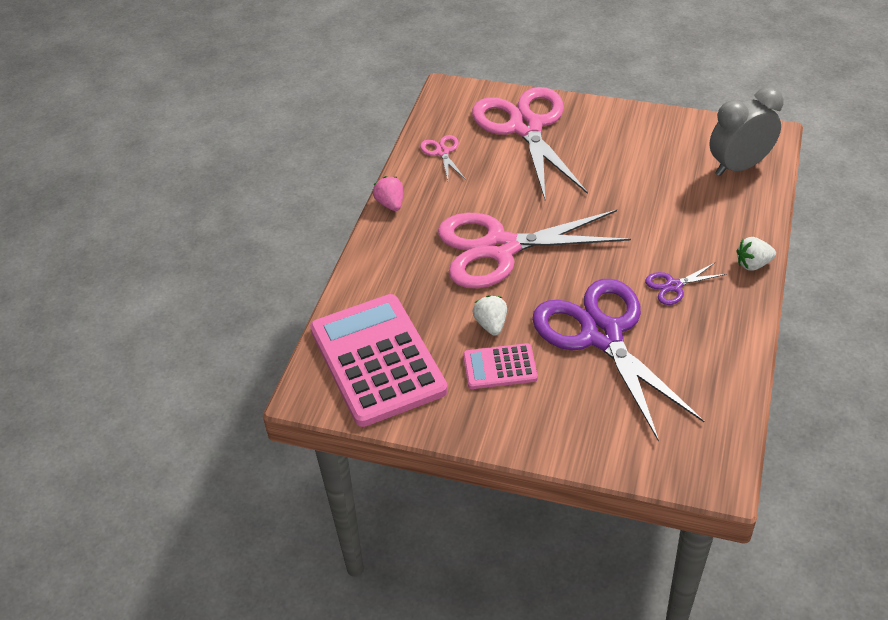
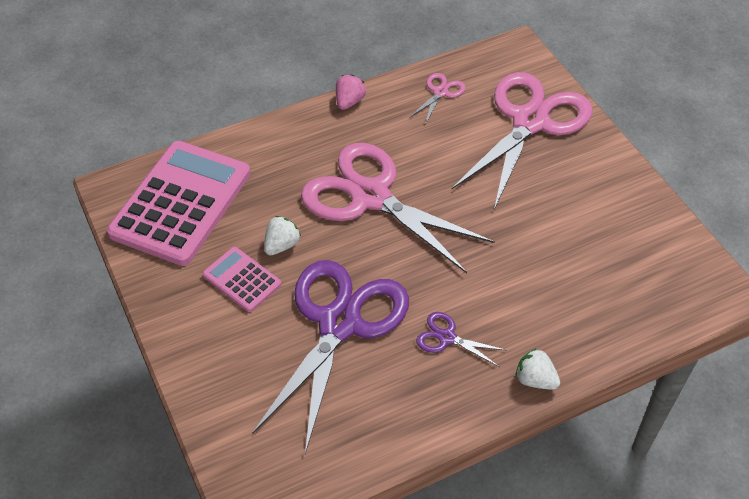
camera: 45 degrees right, 5 degrees up
grey clock [709,87,783,176] -> none

